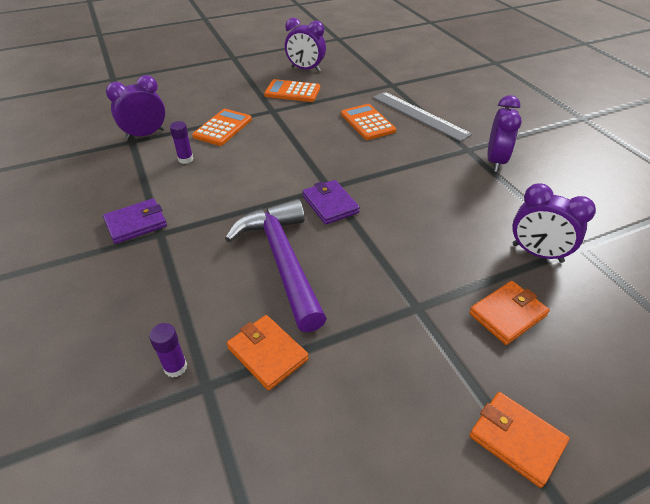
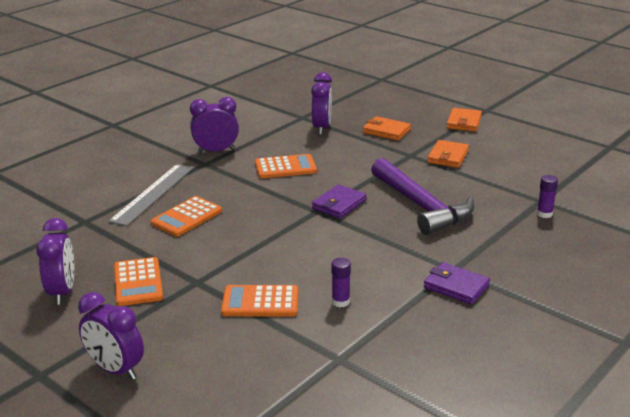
camera: 115 degrees left, 15 degrees down
purple clock [106,75,165,140] -> purple clock moved to [78,292,144,380]
purple hammer [225,199,327,332] -> purple hammer turned 75 degrees counterclockwise [371,158,474,235]
orange wallet [227,315,309,391] -> orange wallet moved to [427,140,469,168]
none -> orange calculator [255,154,317,179]

